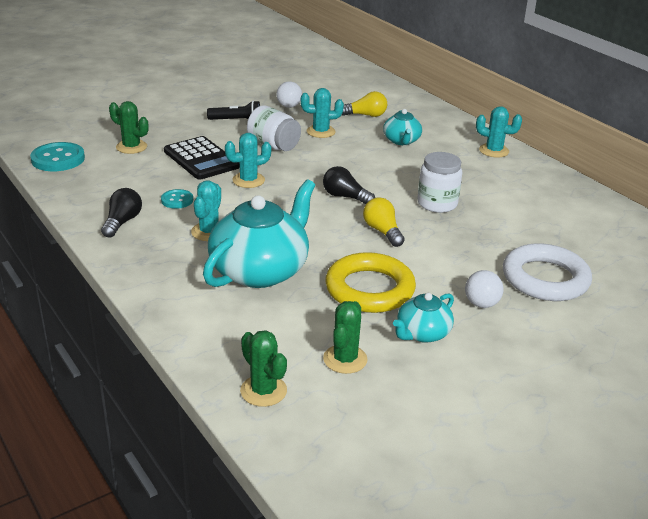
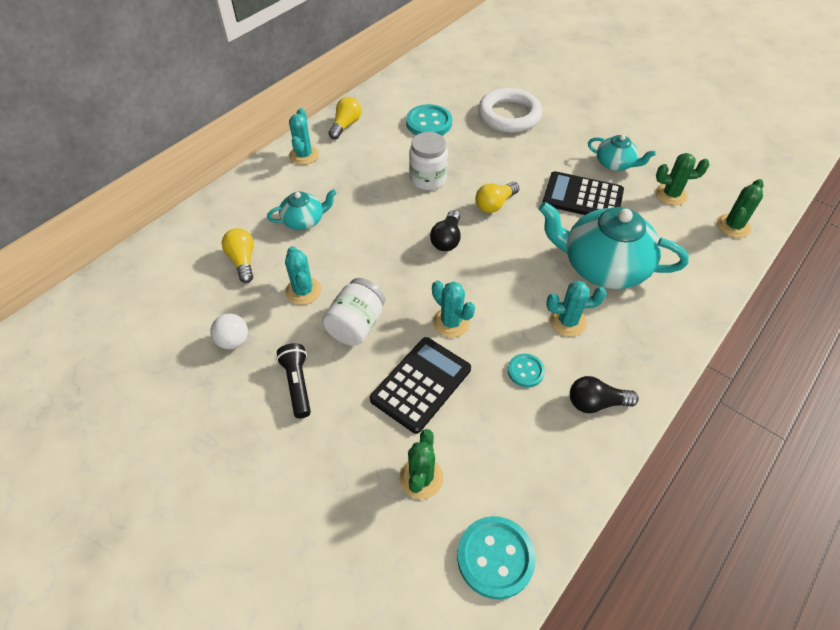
camera: 105 degrees left, 20 degrees up
yellow ring [325,252,416,313] -> black calculator [542,171,624,215]
white ball [465,270,504,308] -> none
none -> yellow light bulb [328,97,362,139]
none -> turquoise button [406,104,452,136]

